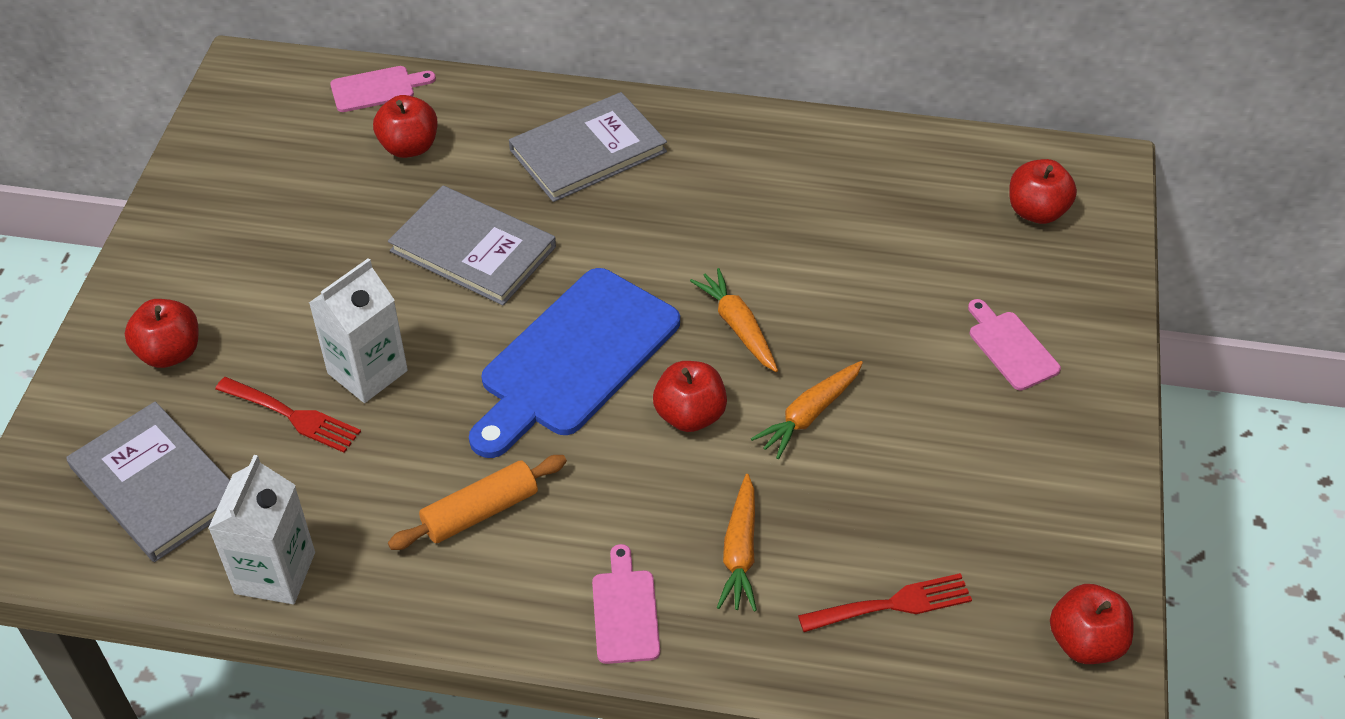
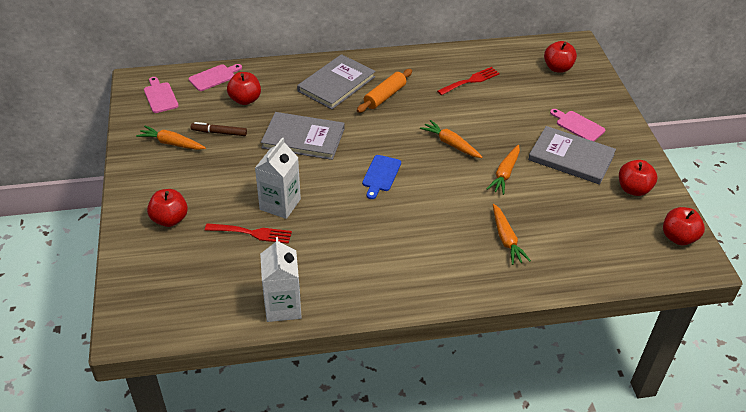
camera: 20 degrees left, 5 degrees down
grey book [66,401,230,562] -> grey book moved to [528,126,616,185]
orange rolling pin [388,455,567,550] -> orange rolling pin moved to [357,69,412,113]
blue cutting board [469,268,680,458] -> blue cutting board [362,155,401,199], size x0.47
pink cutting board [592,544,660,664] -> pink cutting board moved to [144,77,179,113]
red apple [653,361,727,432] -> red apple moved to [619,160,657,196]
red fork [798,573,972,632] -> red fork moved to [437,67,500,95]
none -> orange carrot [136,125,206,150]
none -> brown marker [191,122,247,136]

